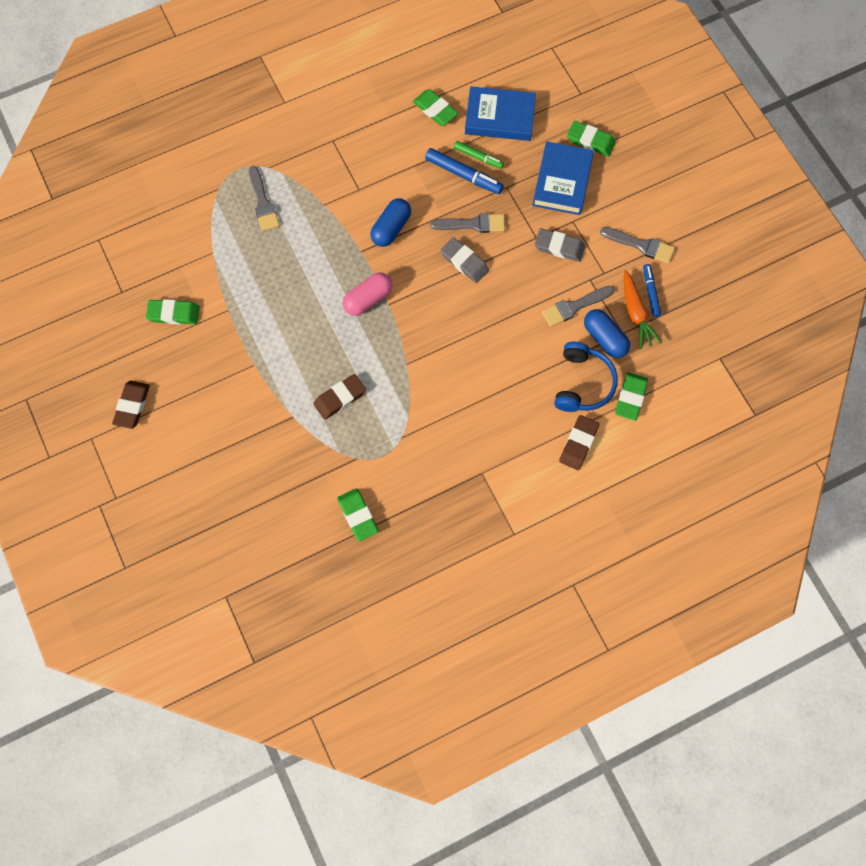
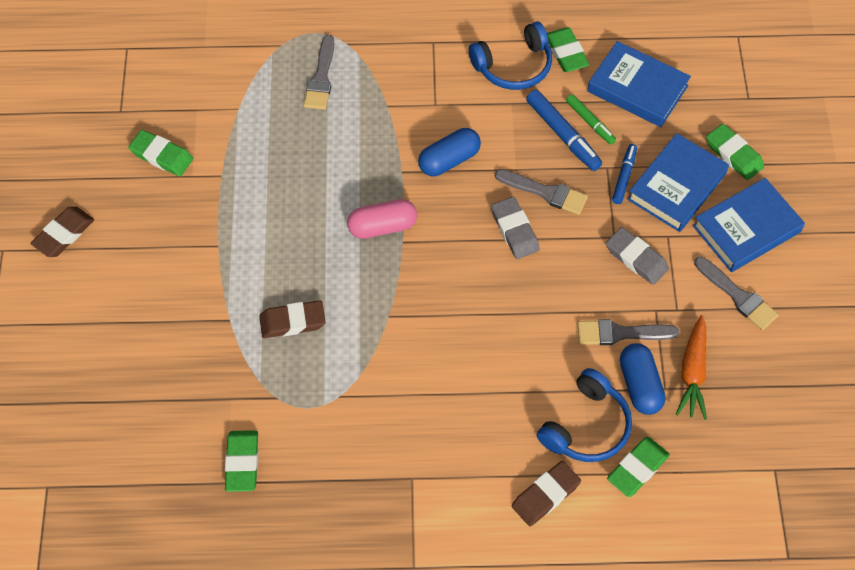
camera: 25 degrees right, 10 degrees down
blue marker [643,264,661,317] -> blue marker moved to [612,144,637,204]
none -> blue headphones [469,22,552,90]
none -> blue book [693,178,805,272]

